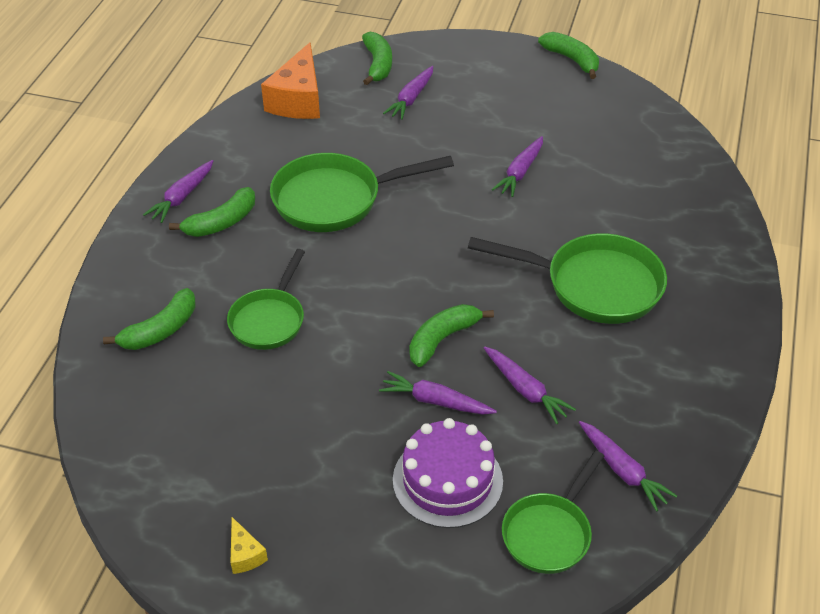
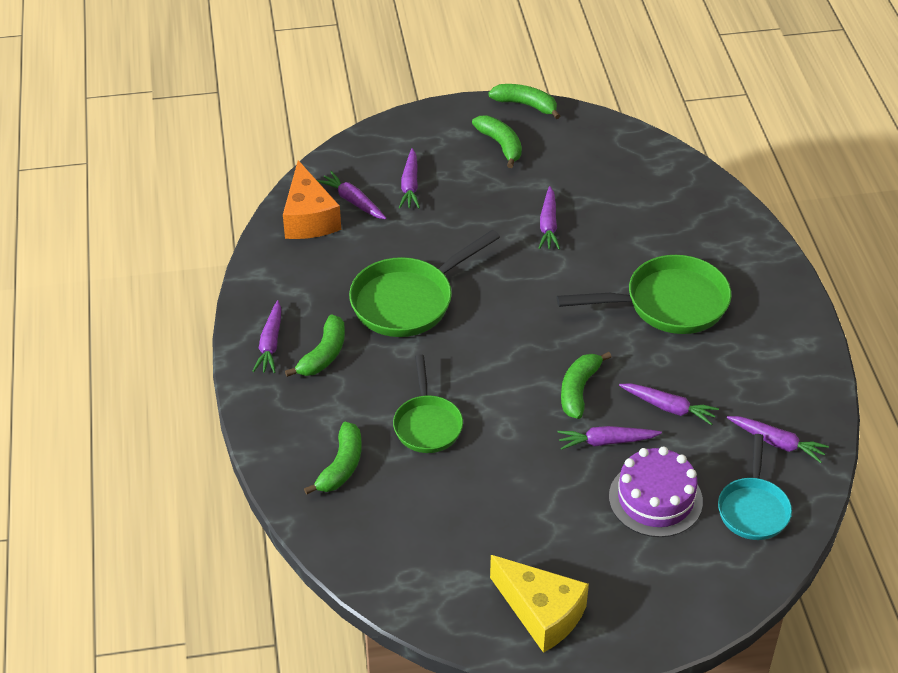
camera: 25 degrees left, 0 degrees up
yellow cheese [231,517,268,574] -> yellow cheese [490,555,589,653], size x2.24
green banana [362,32,392,85] -> green banana moved to [472,115,522,168]
green pan [502,450,604,574] -> turquoise pan [718,434,792,540]
none -> purple carrot [317,171,386,219]

